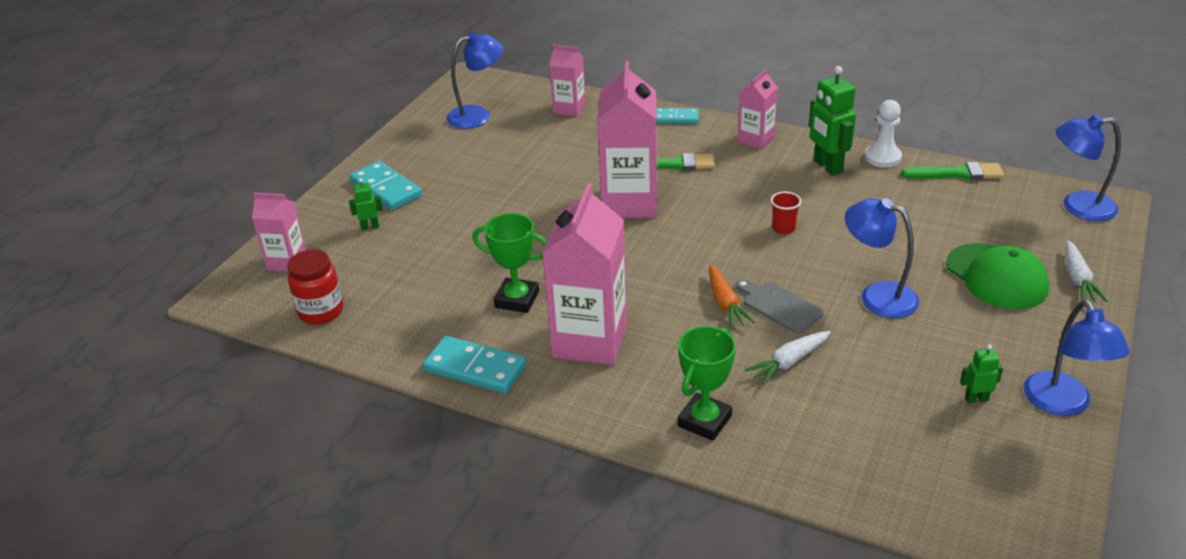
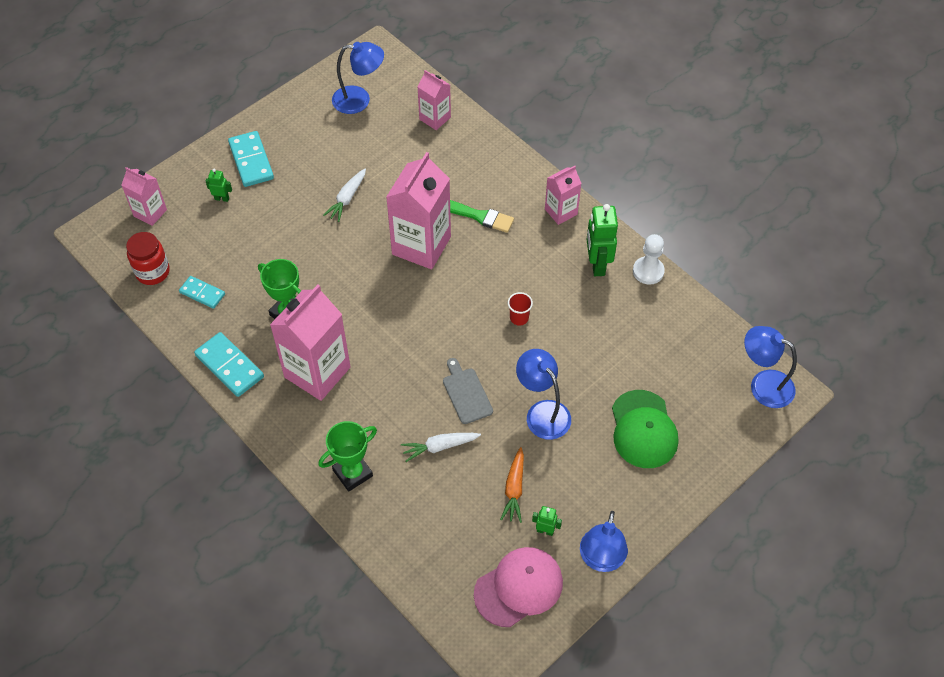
camera: 20 degrees right, 20 degrees up
turquoise domino [656,108,699,124] -> turquoise domino moved to [179,276,225,309]
orange carrot [709,265,755,328] -> orange carrot moved to [500,447,524,523]
green brush [901,162,1004,180] -> none
white carrot [1065,240,1108,302] -> white carrot moved to [323,169,366,222]
none -> pink cap [474,547,563,627]

